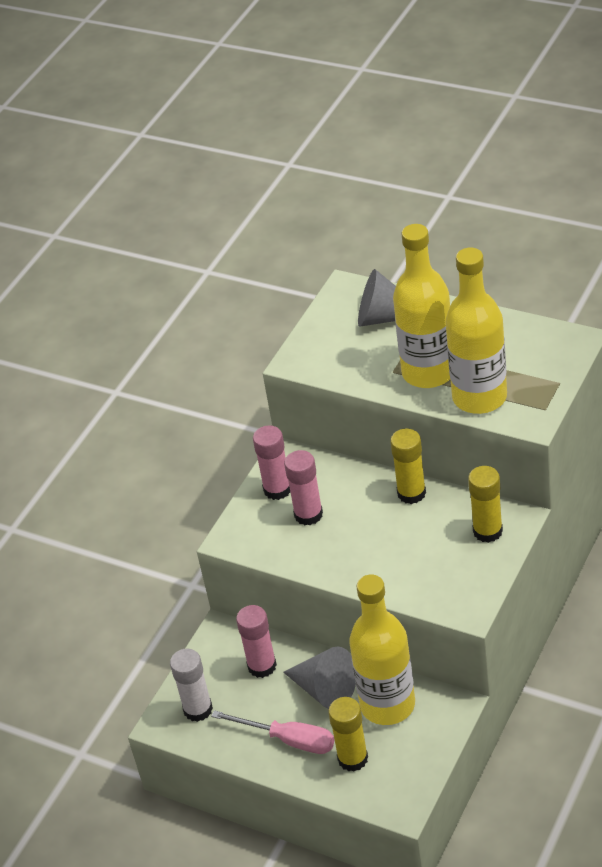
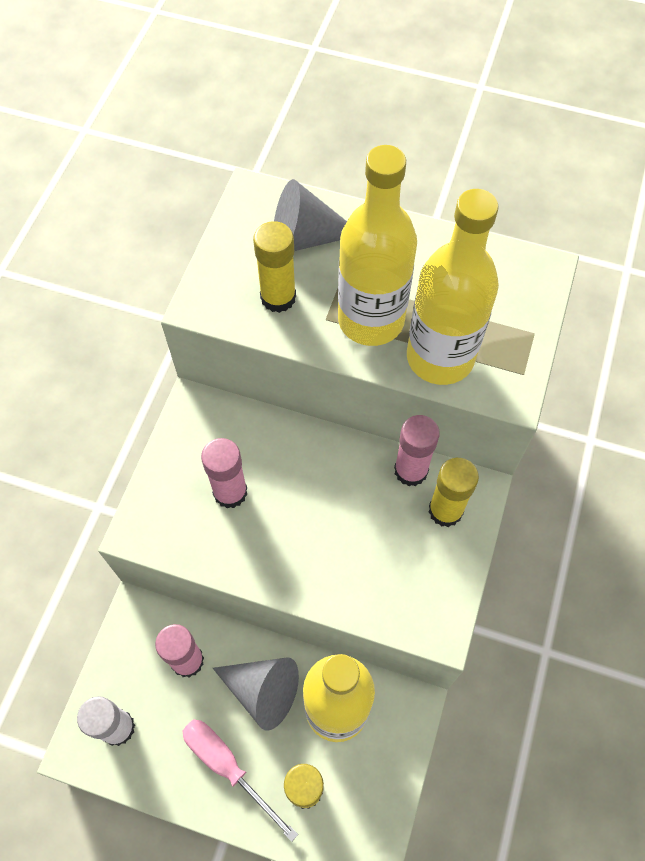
camera: 15 degrees left, 20 degrees up
pink screwdriver [211,710,335,754] -> pink screwdriver turned 150 degrees counterclockwise [182,719,298,842]
pink glue stick [253,425,290,500] -> pink glue stick moved to [394,415,440,486]
yellow glue stick [390,428,426,504] -> yellow glue stick moved to [253,221,296,313]

